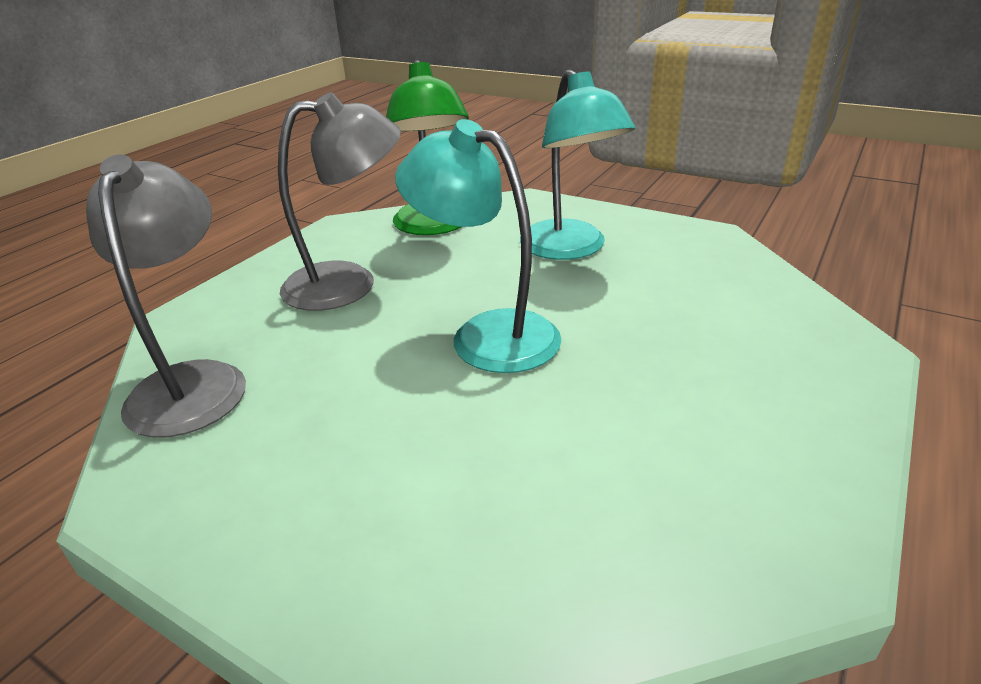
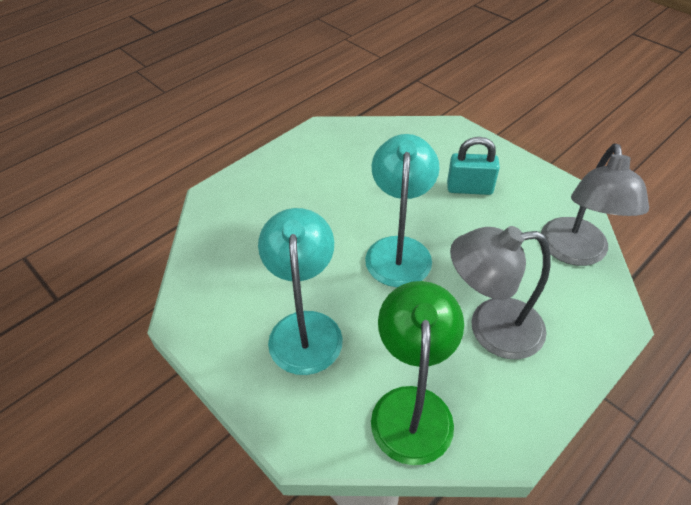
camera: 165 degrees left, 15 degrees up
turquoise lamp [395,119,561,373] -> turquoise lamp turned 135 degrees counterclockwise [365,134,440,287]
none -> turquoise padlock [447,137,500,195]

